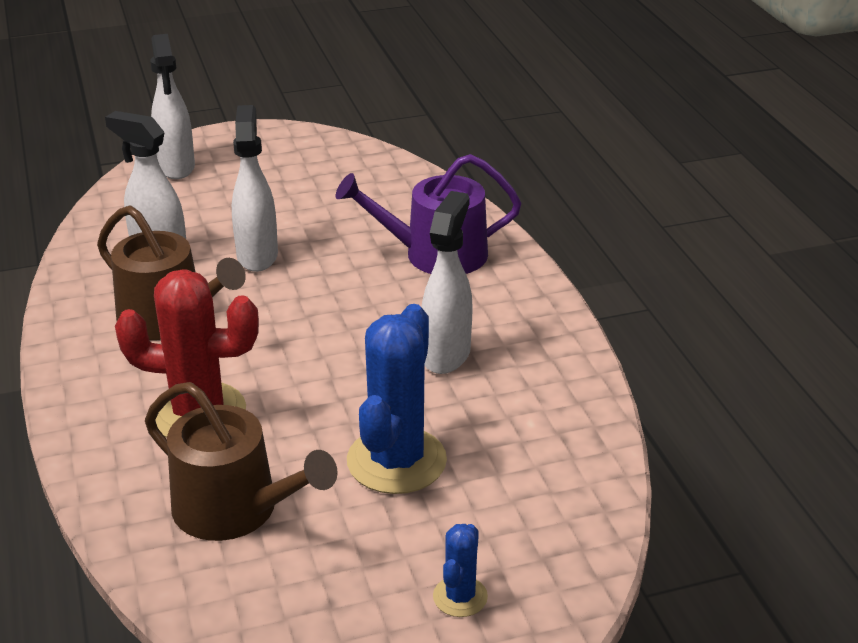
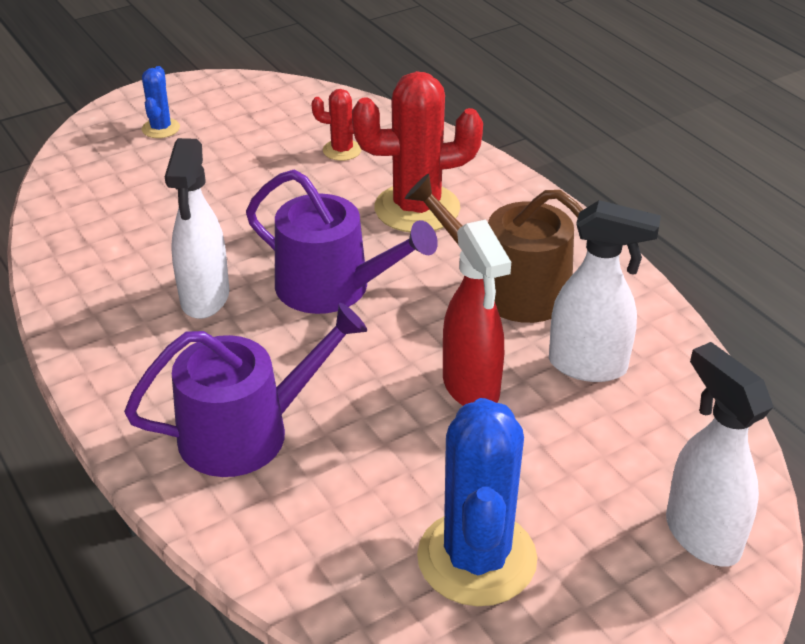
camera: 165 degrees right, 5 degrees up
brown watering can [145,382,338,541] -> red cactus [311,89,362,161]
white spray bottle [232,105,278,272] -> red spray bottle [443,220,511,406]
blue cactus [347,304,447,494] -> blue cactus moved to [417,398,537,606]
none -> purple watering can [246,170,438,314]

